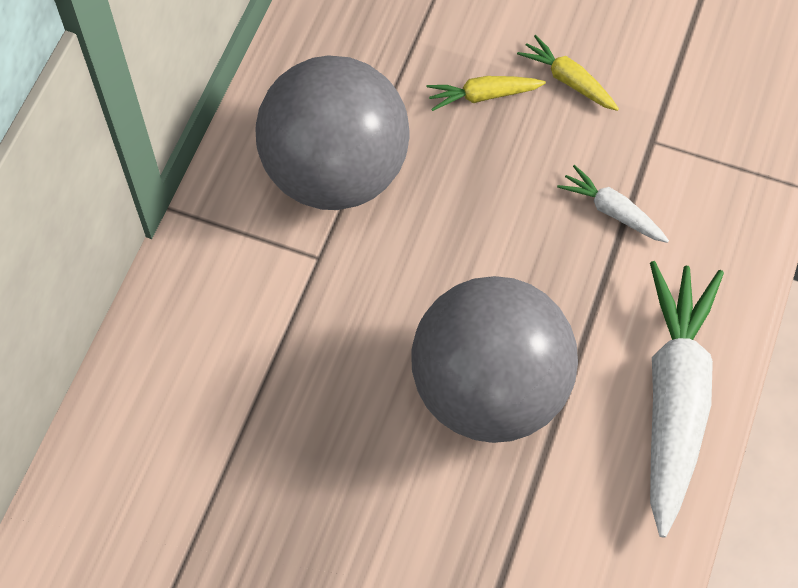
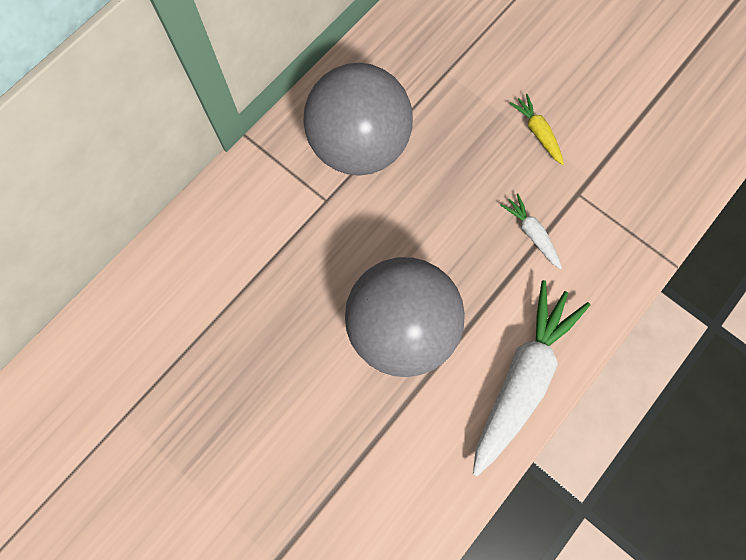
camera: 20 degrees right, 10 degrees up
yellow carrot [427,76,546,111] -> none

